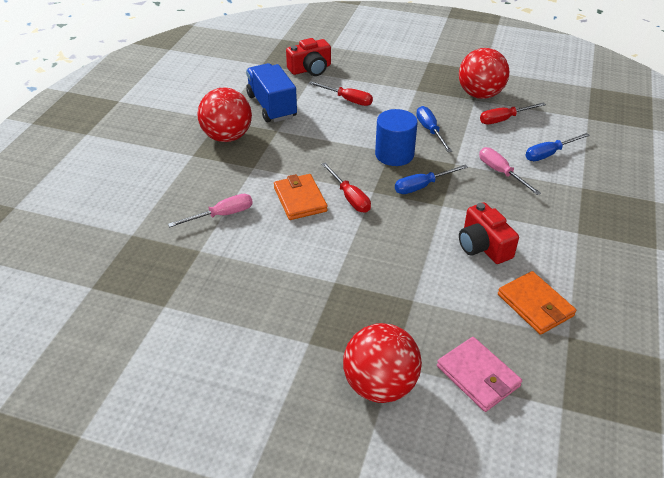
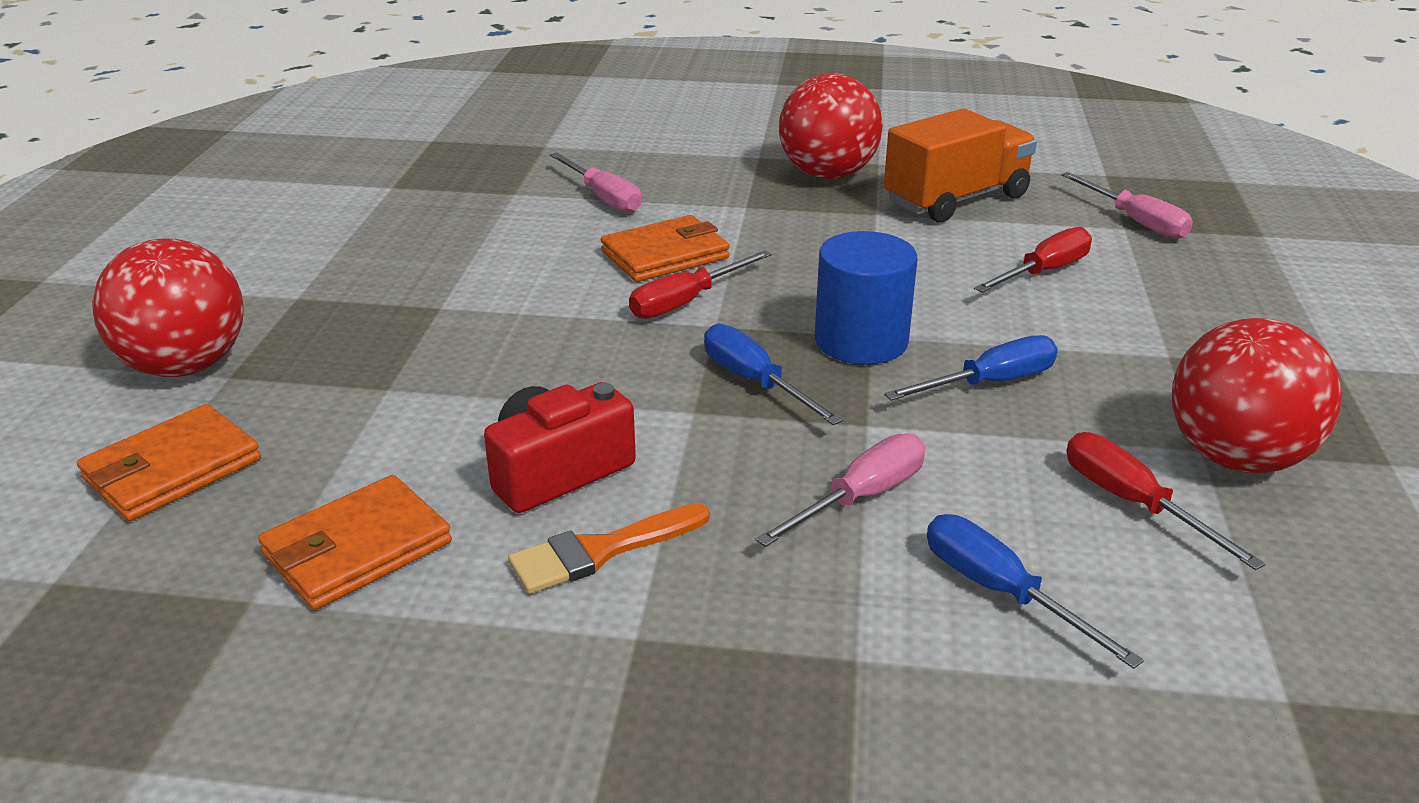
camera: 80 degrees right, 10 degrees down
blue truck [246,63,297,122] -> orange truck [884,109,1037,222]
red camera [286,38,331,76] -> pink screwdriver [1062,172,1193,239]
red screwdriver [309,81,373,106] -> red screwdriver turned 150 degrees counterclockwise [974,227,1092,293]
pink wallet [437,337,522,412] -> orange wallet [77,404,261,521]
none -> orange brush [508,503,710,594]

